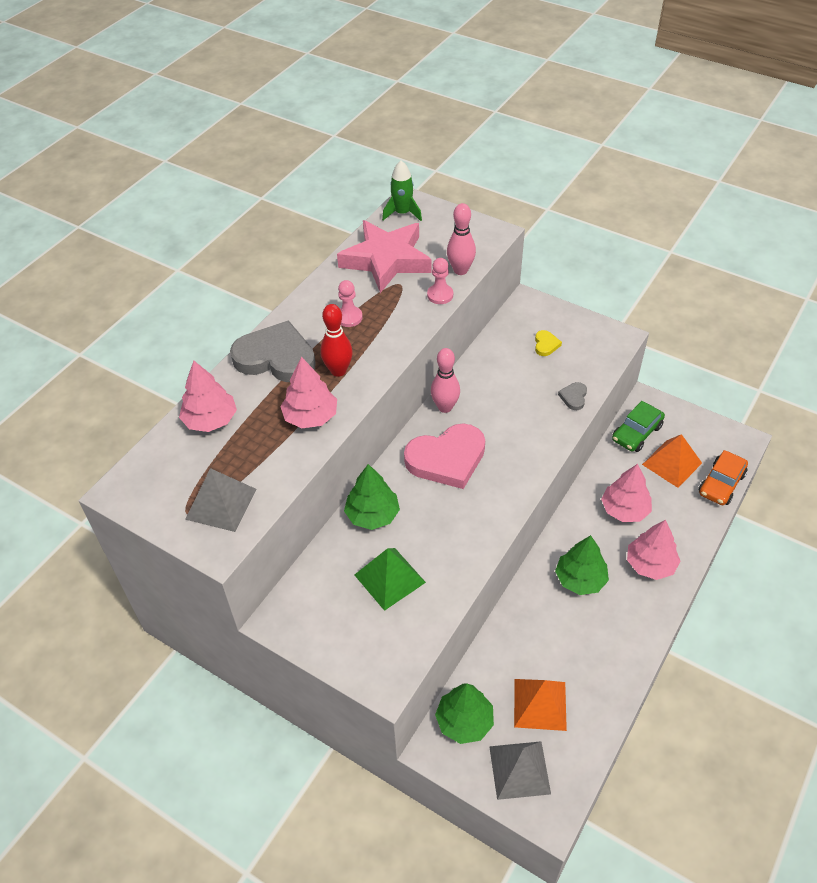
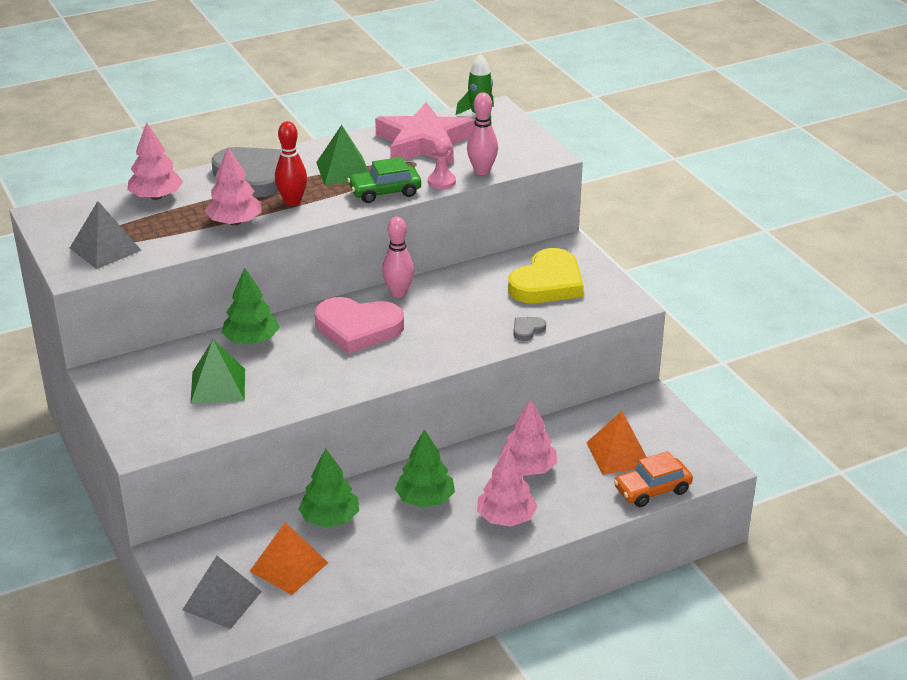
camera: 30 degrees right, 15 degrees down
pink pawn [338,280,363,327] -> green pyramid [316,125,369,185]
green tree [435,683,494,744] -> green tree moved to [298,448,359,528]
yellow heart [535,330,562,356] -> yellow heart [508,248,584,303], size x2.38
green car [612,401,665,452] -> green car moved to [347,157,421,203]

